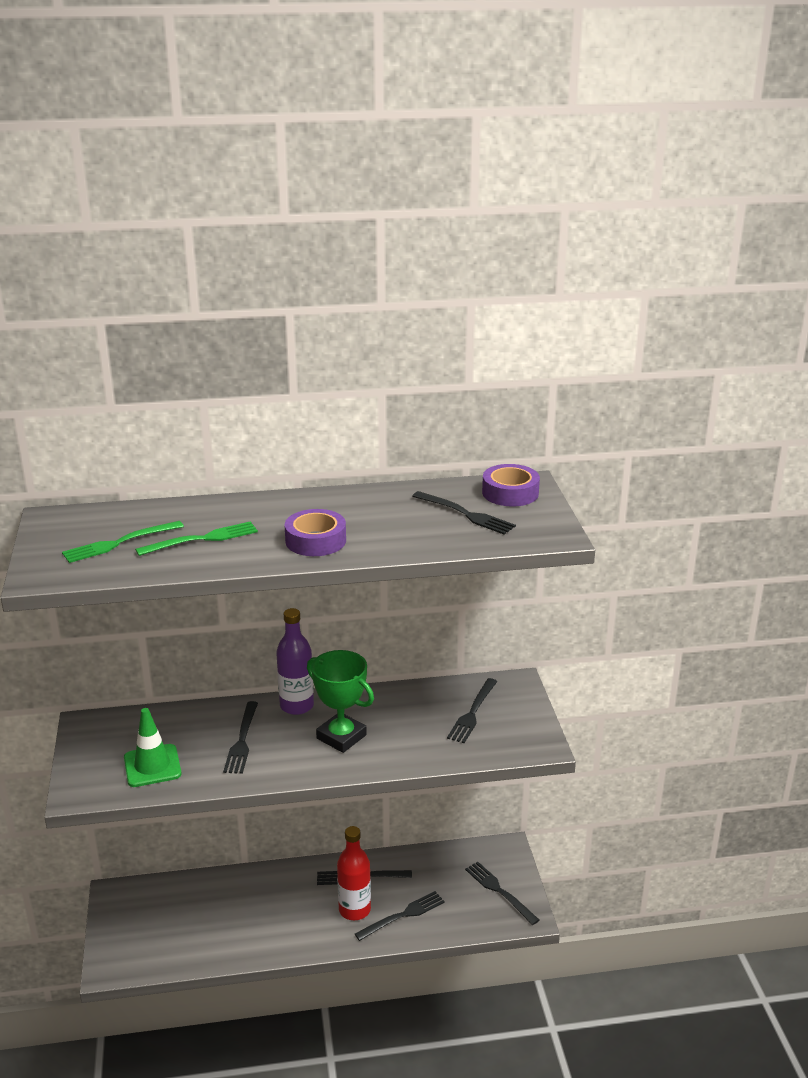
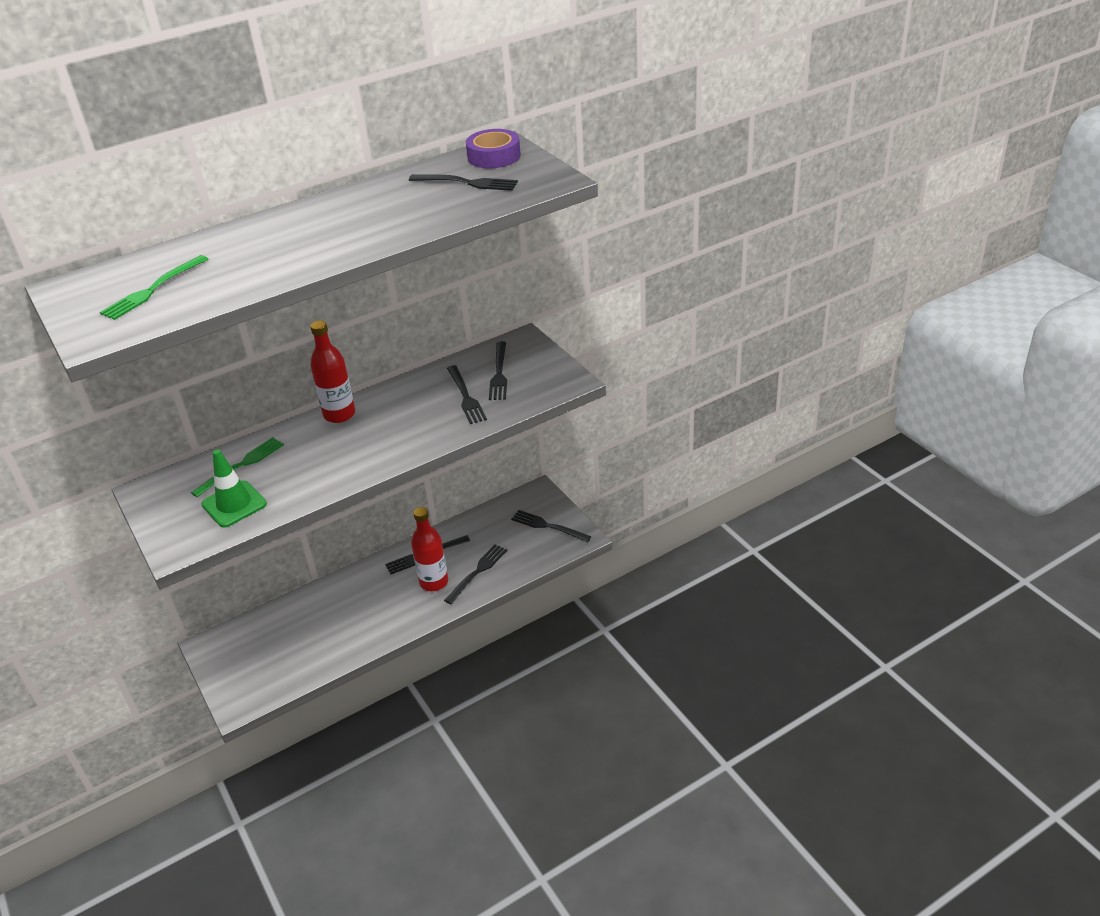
camera: 20 degrees left, 10 degrees up
green fork [135,521,258,556] -> green fork moved to [191,437,284,497]
black fork [223,701,258,774] -> black fork moved to [447,365,487,424]
purple bottle [276,608,314,715] -> red bottle [310,320,355,423]
purple tape [285,509,346,556] -> none
green trophy [307,650,374,753] -> none

